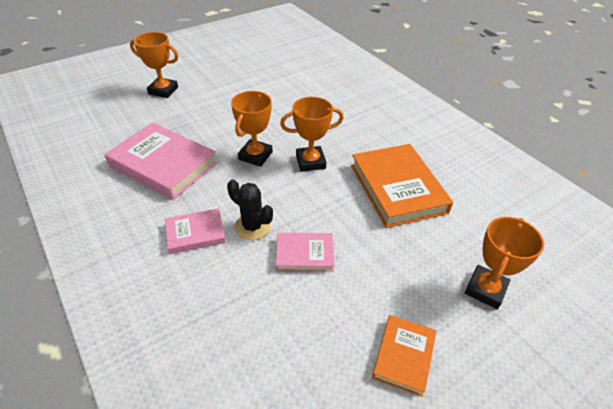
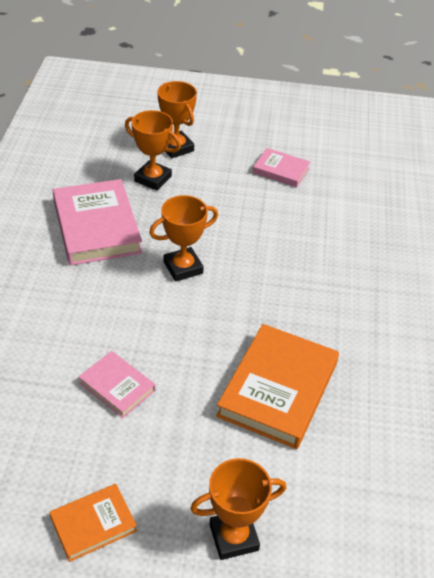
camera: 40 degrees right, 0 degrees up
pink book [165,208,226,254] -> pink book moved to [253,148,310,187]
black cactus [227,179,273,240] -> none
orange trophy [280,97,344,172] -> orange trophy moved to [125,110,181,191]

